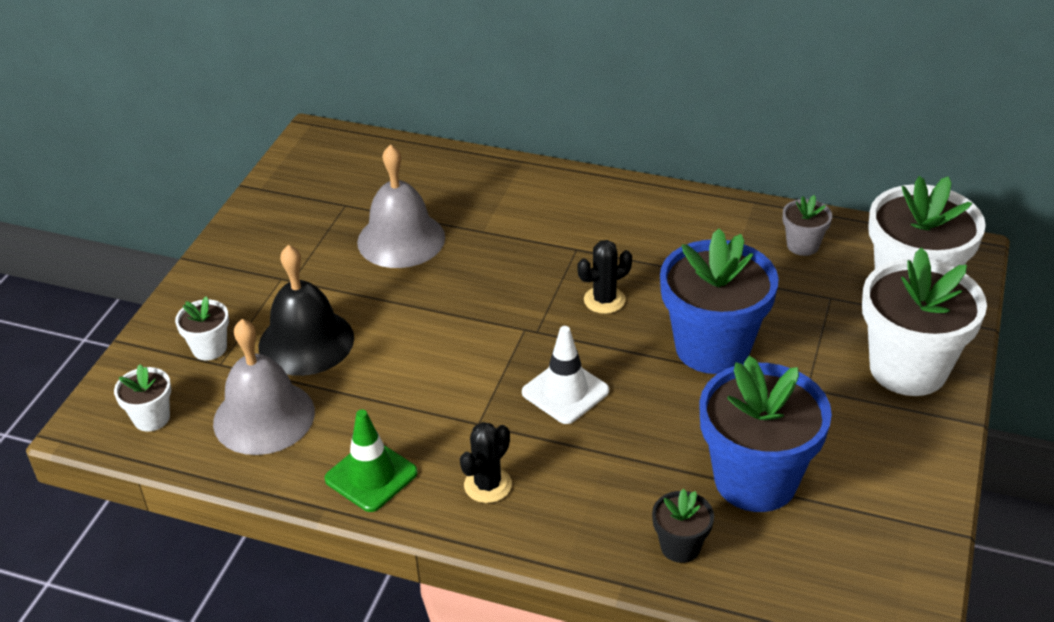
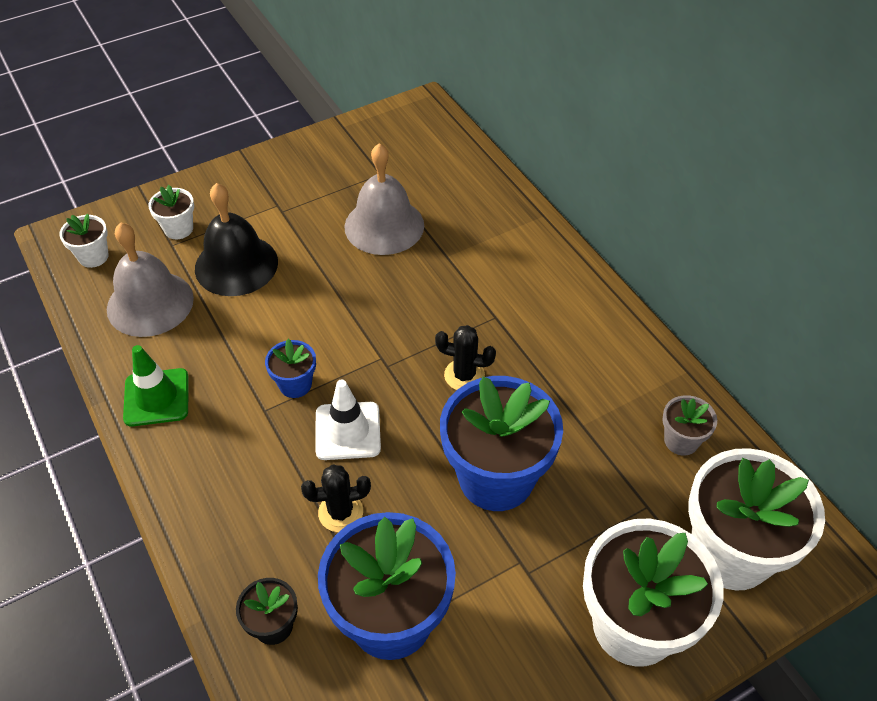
camera: 40 degrees right, 10 degrees up
black cactus [460,422,512,503] -> black cactus moved to [301,464,371,532]
none -> blue flower pot [265,339,316,398]

